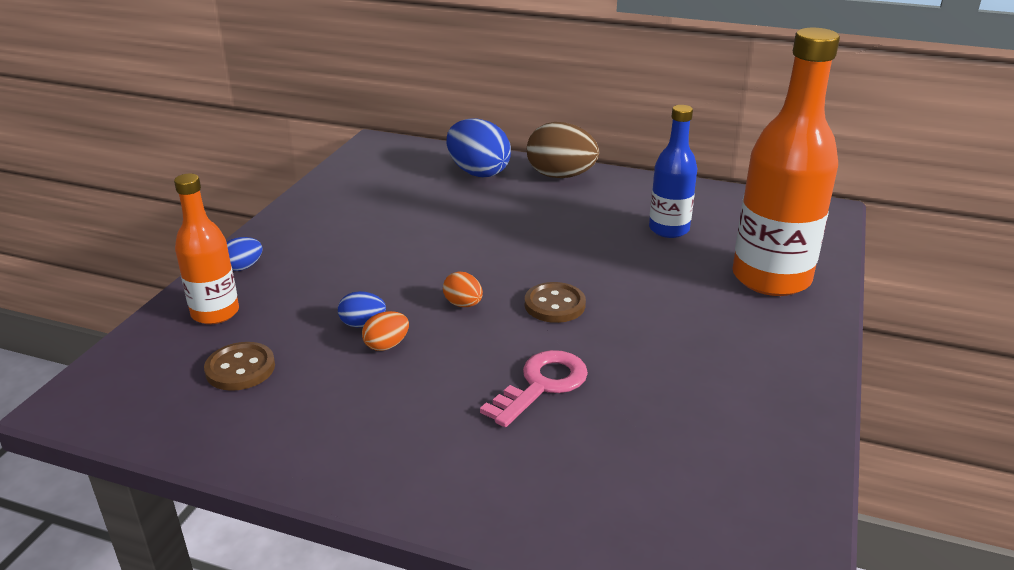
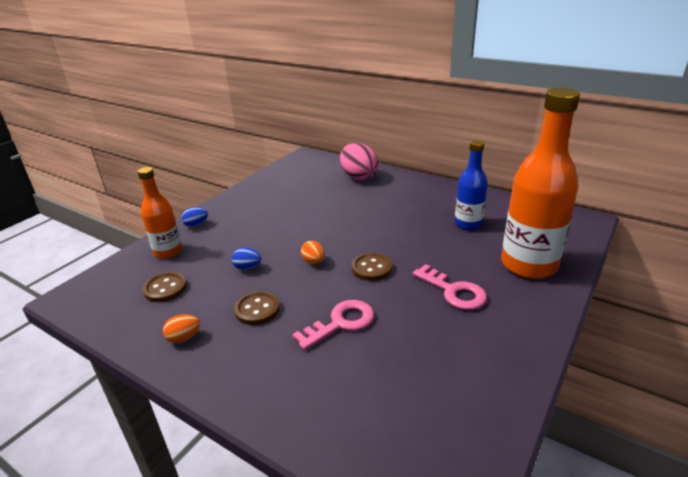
camera: 15 degrees right, 0 degrees up
orange egg [362,311,409,351] -> orange egg moved to [163,314,200,343]
blue egg [446,118,511,177] -> pink egg [340,143,378,180]
brown egg [527,122,599,178] -> none
none -> brown button [234,291,280,325]
none -> pink key [413,264,487,310]

